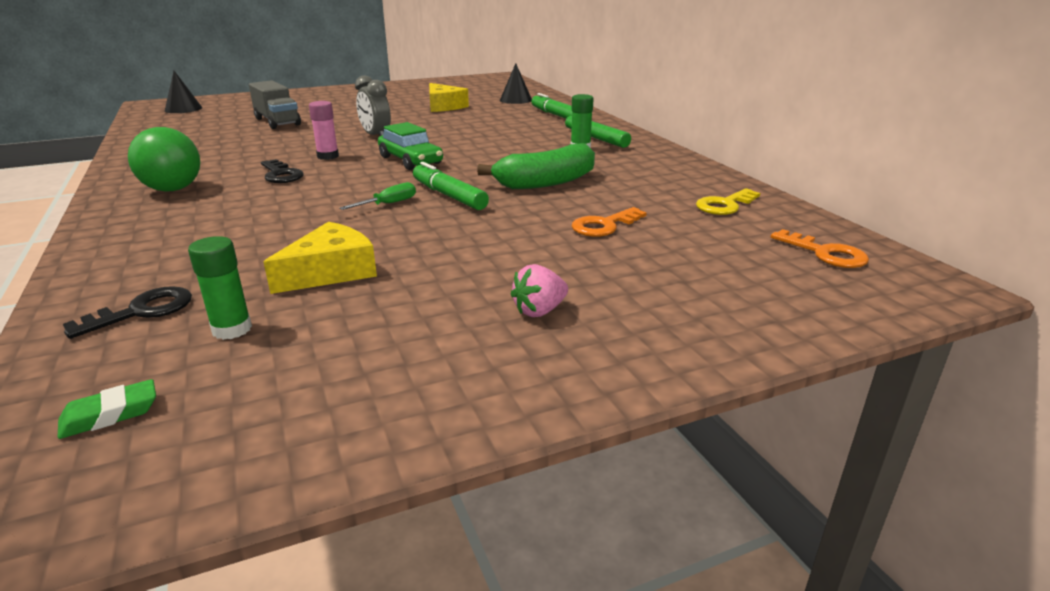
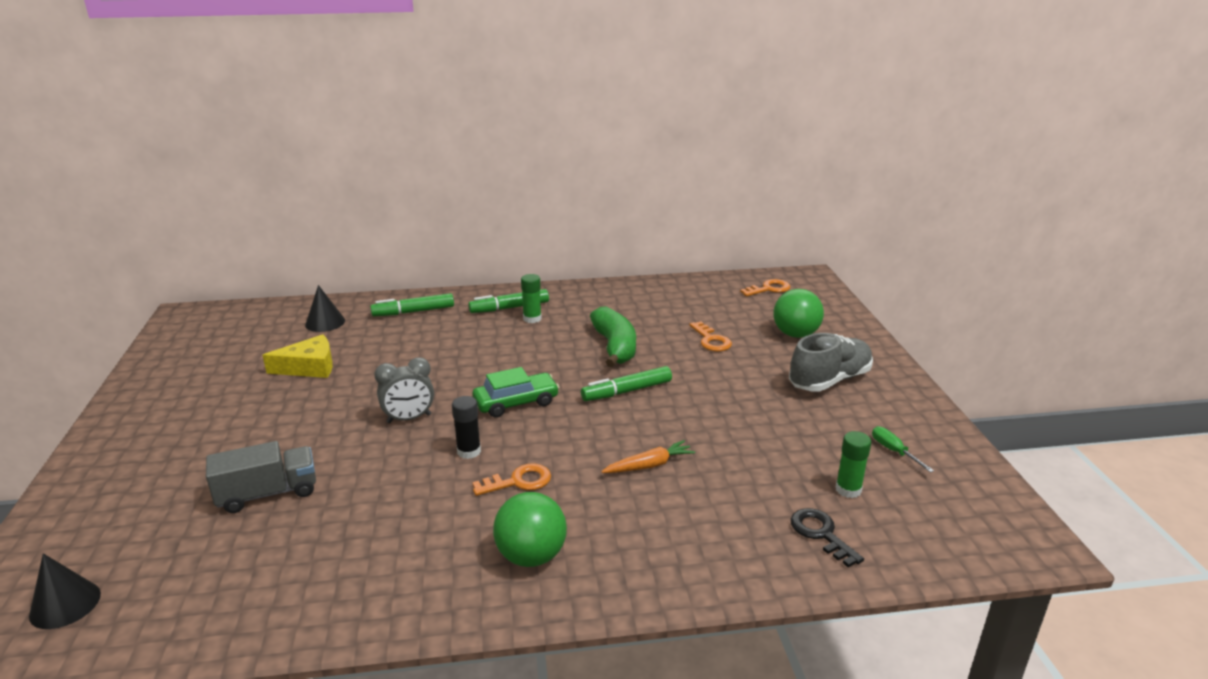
camera: 75 degrees left, 0 degrees up
green eraser [58,379,156,439] -> none
black key [261,159,304,183] -> orange key [472,463,551,496]
yellow cheese [264,222,377,294] -> none
pink glue stick [309,101,339,160] -> black glue stick [452,396,481,459]
green screwdriver [339,182,416,210] -> green screwdriver moved to [872,426,934,473]
pink strawberry [510,264,568,317] -> grey shoe [789,333,873,392]
yellow key [696,188,760,215] -> none
none -> orange carrot [601,440,695,473]
none -> green ball [773,289,824,338]

